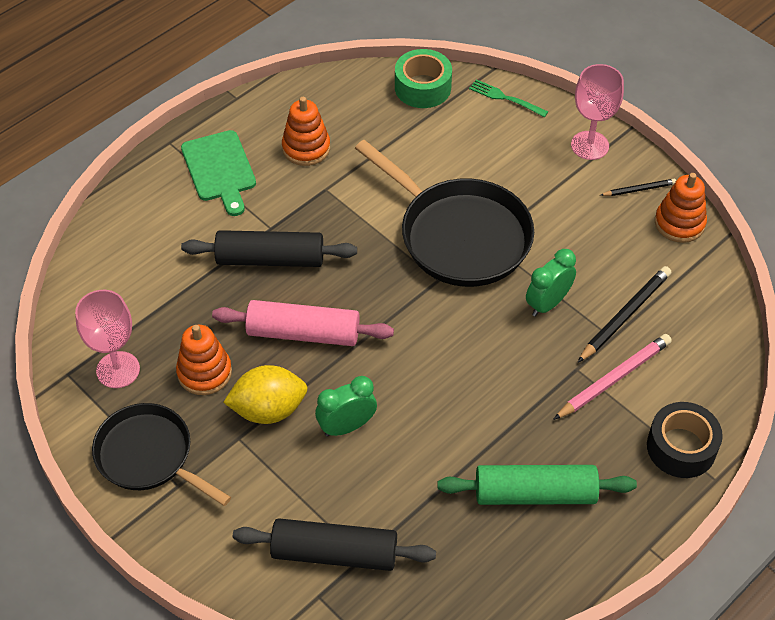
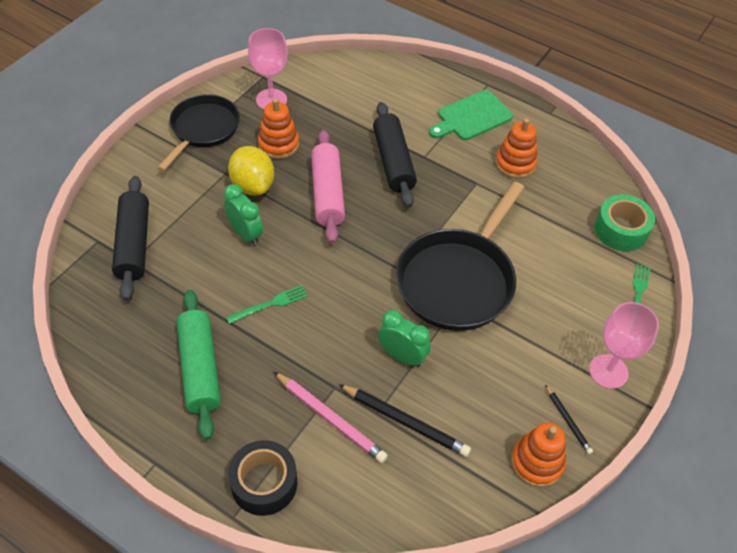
camera: 75 degrees right, 0 degrees up
none -> green fork [226,285,308,324]

